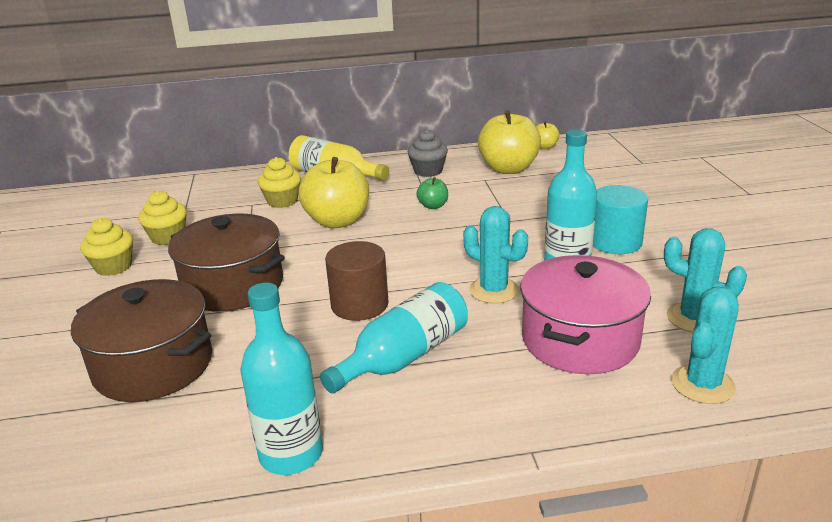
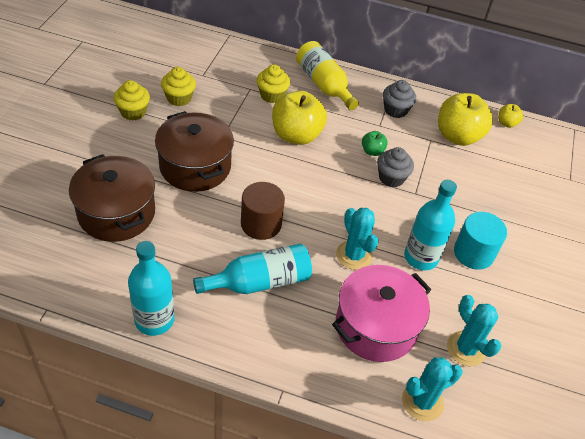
camera: 20 degrees right, 20 degrees up
none -> grey cupcake [377,147,414,188]

